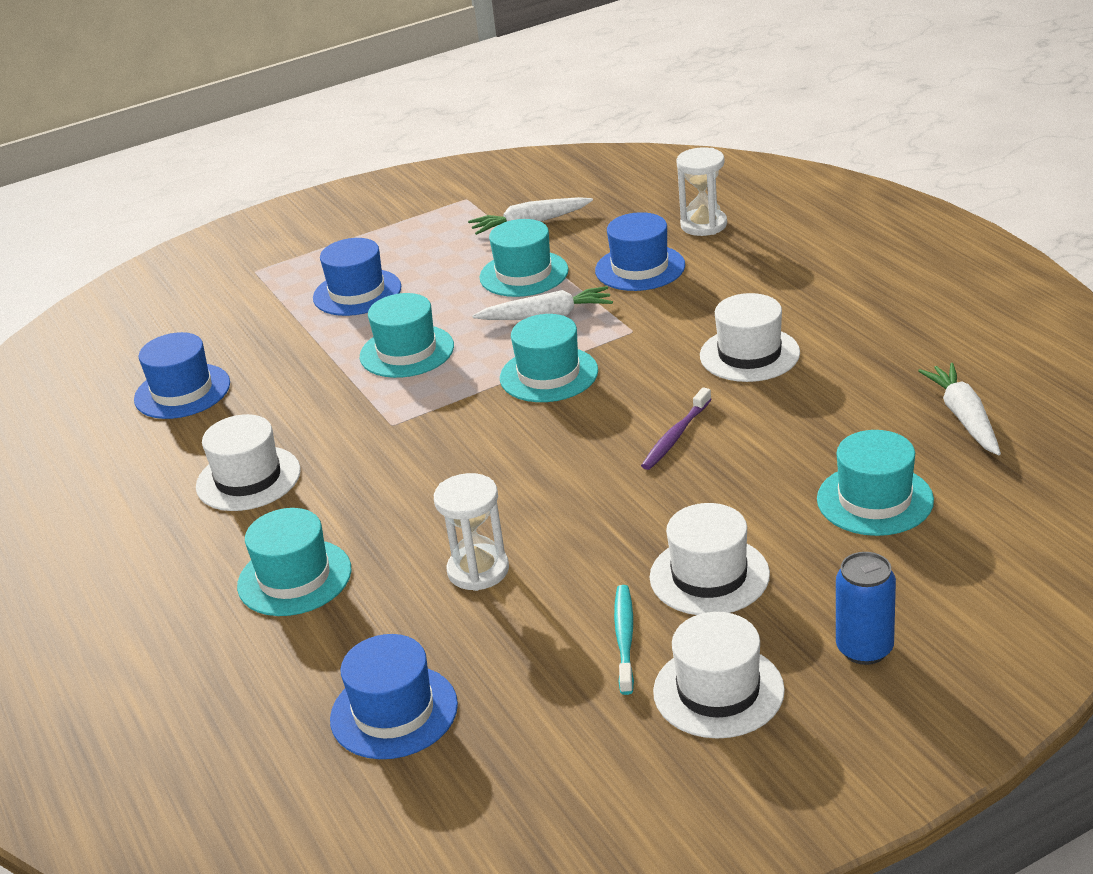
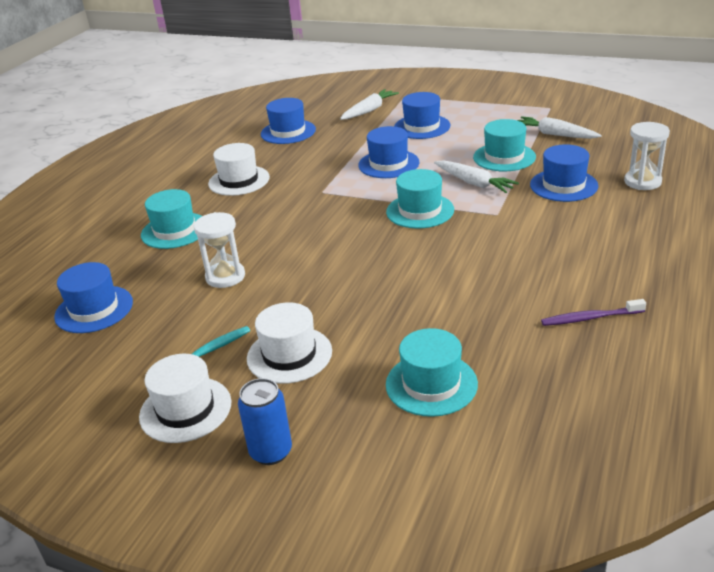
camera: 50 degrees right, 0 degrees up
turquoise hat [360,293,454,378] -> blue hat [358,126,419,178]
purple toothbrush [641,387,712,470] -> purple toothbrush moved to [541,299,646,326]
white hat [700,293,800,382] -> none
white carrot [918,363,1001,456] -> white carrot moved to [340,89,399,120]

